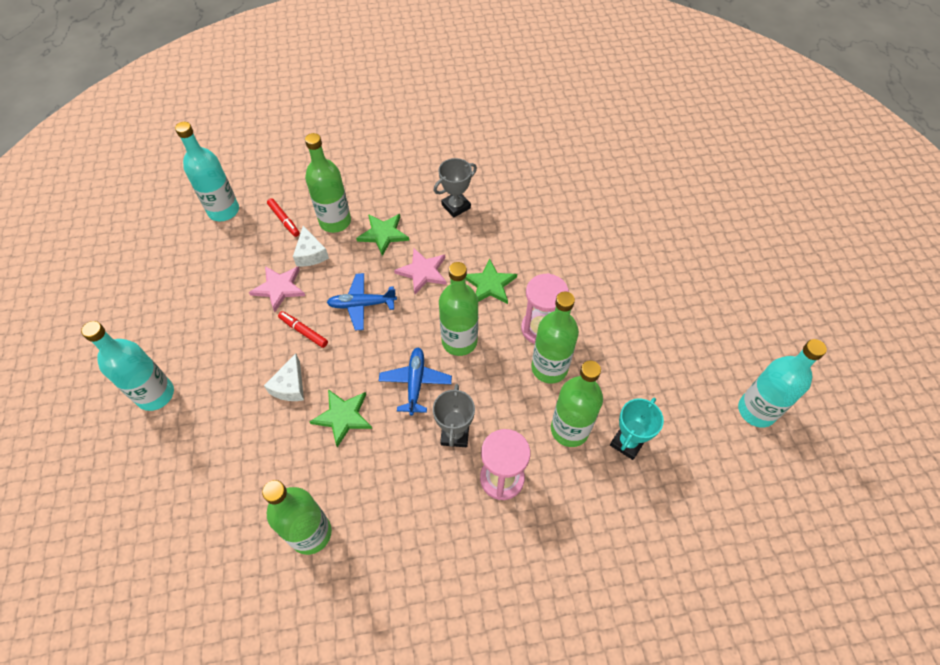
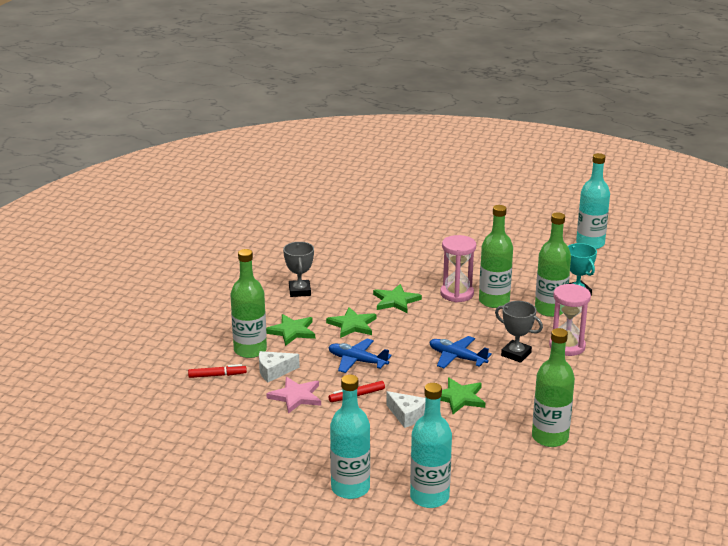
camera: 60 degrees left, 30 degrees down
turquoise bottle [175,122,239,221] -> turquoise bottle moved to [410,383,452,508]
white cheese [293,226,329,266] -> white cheese turned 150 degrees clockwise [259,351,300,382]
blue plane [327,273,397,331] -> blue plane turned 90 degrees clockwise [328,339,392,373]
pink star [394,248,447,294] -> green star [326,307,377,338]
green bottle [439,262,478,356] -> none

